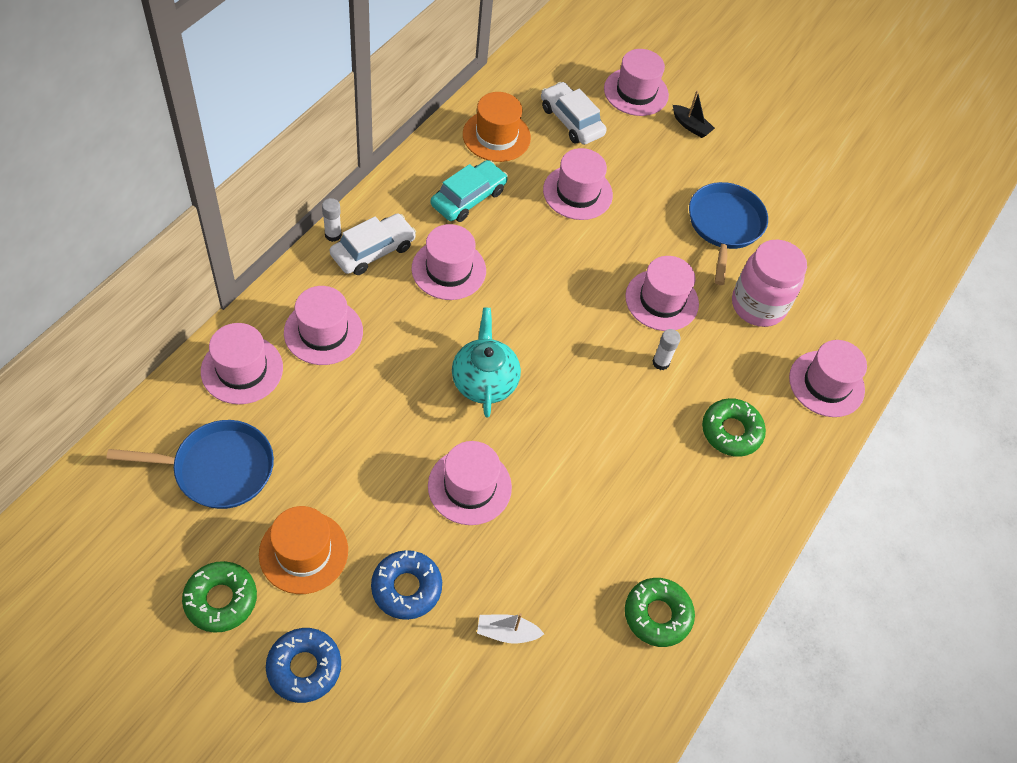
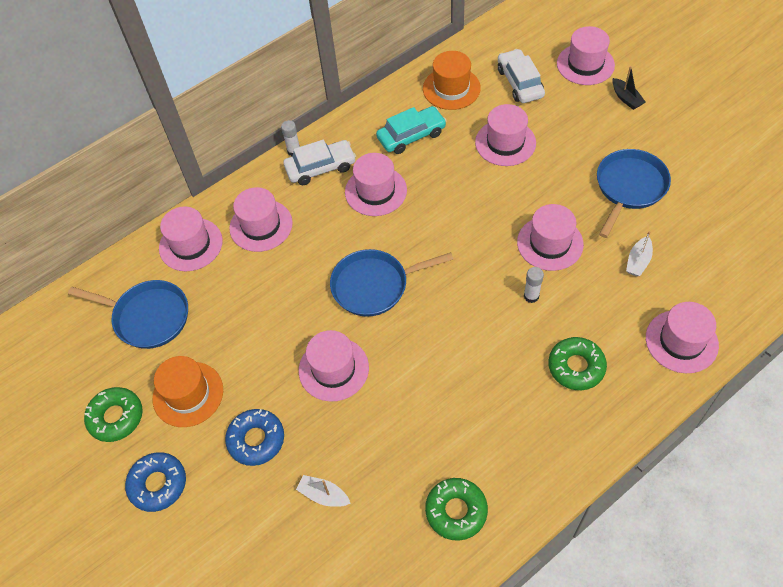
camera: 30 degrees right, 0 degrees up
turquoise teapot [452,308,521,417] -> blue pan [330,249,454,317]
pink jar [732,240,807,327] -> white boat [626,231,653,276]

